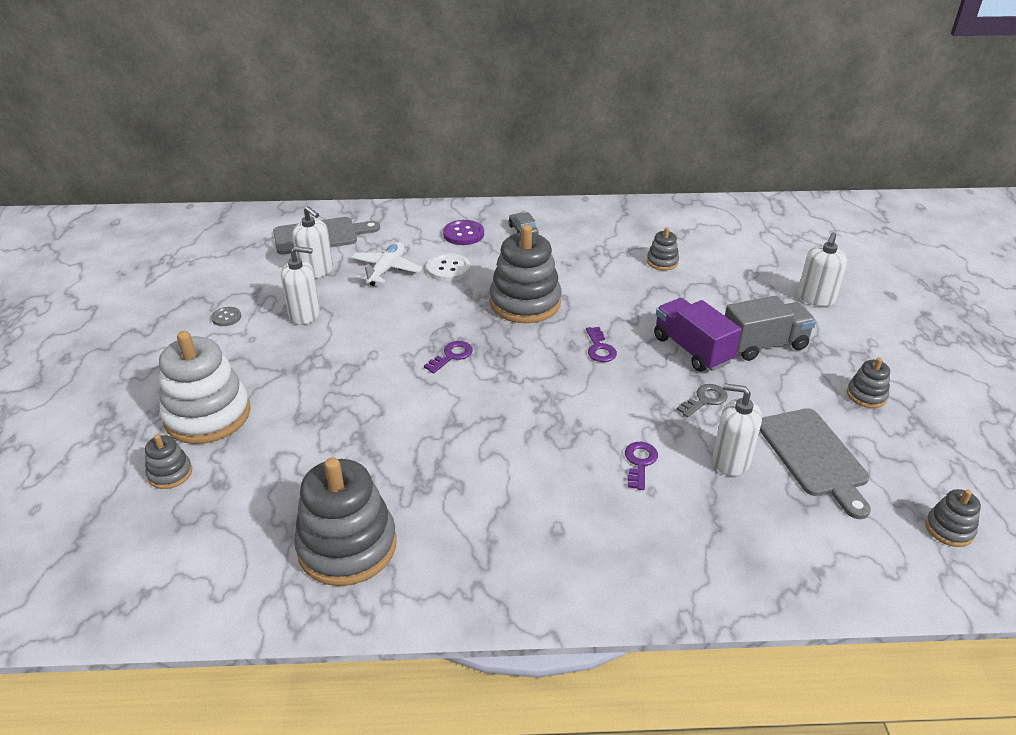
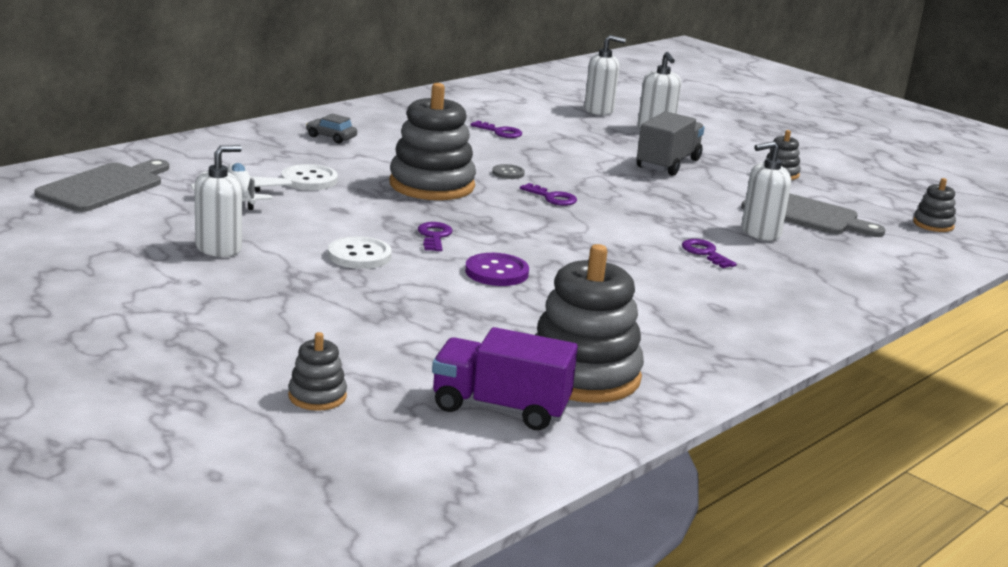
camera: 45 degrees left, 15 degrees down
white stacking toy [159,331,251,444] -> none
grey button [211,307,241,326] -> grey button moved to [492,164,525,179]
white soap dispenser [292,206,333,279] -> white soap dispenser moved to [584,35,626,115]
purple button [443,220,484,245] -> purple button moved to [465,253,529,286]
grey stacking toy [647,228,679,270] -> purple key [471,121,522,138]
purple truck [654,298,742,372] -> purple truck moved to [432,327,578,430]
grey key [676,384,728,417] -> none
none -> white button [328,236,392,269]

